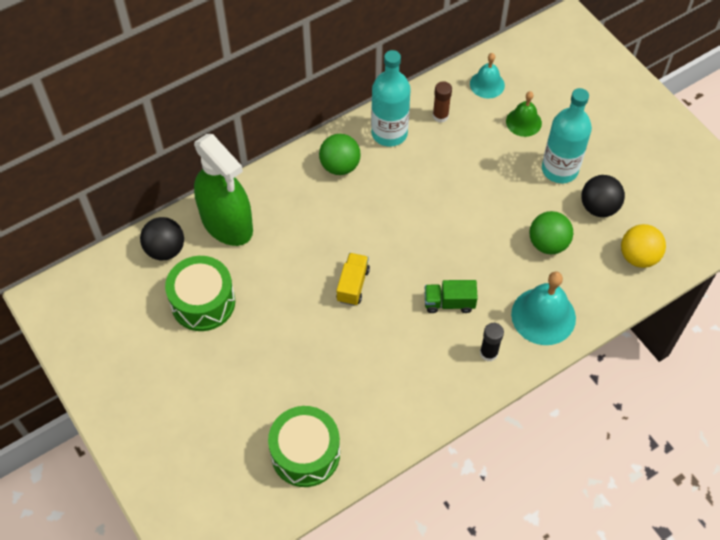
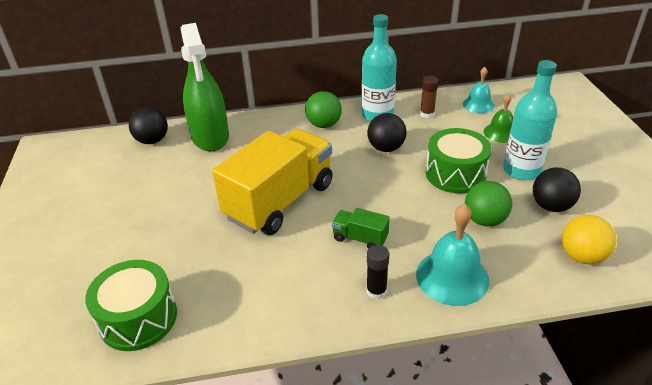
camera: 25 degrees right, 20 degrees down
green drum [165,256,235,331] -> green drum moved to [426,128,492,193]
yellow truck [336,253,370,306] -> yellow truck [212,128,333,235], size x2.39
none -> black ball [367,113,407,152]

